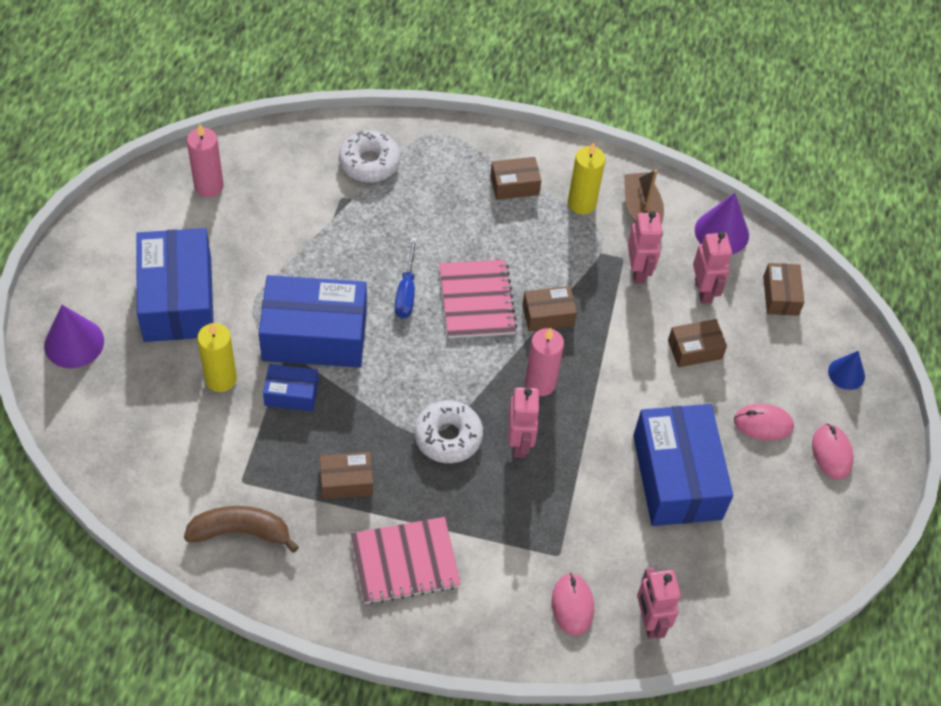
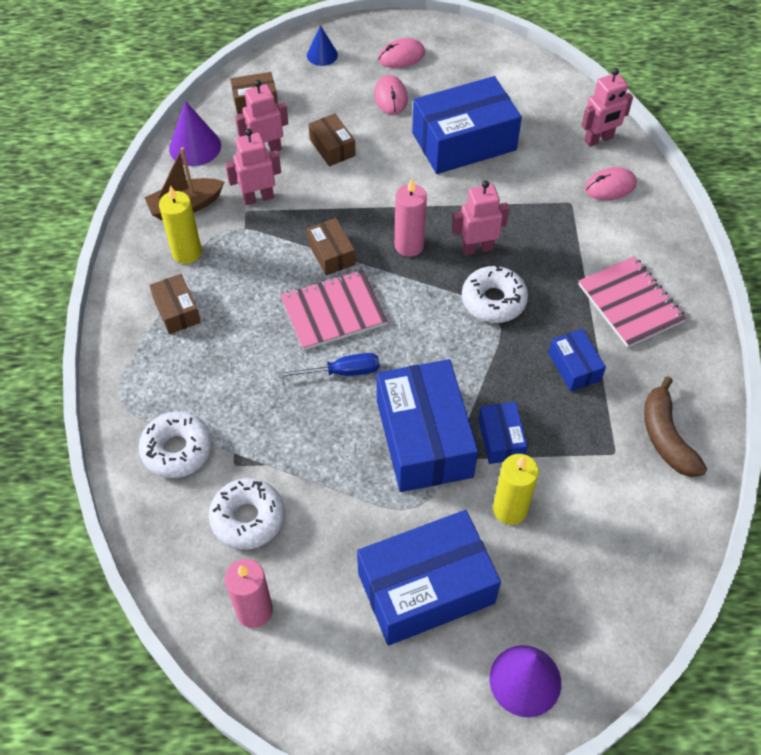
camera: 100 degrees left, 0 degrees up
brown box [320,452,373,499] -> blue box [548,329,606,391]
none -> white donut [209,478,284,550]

